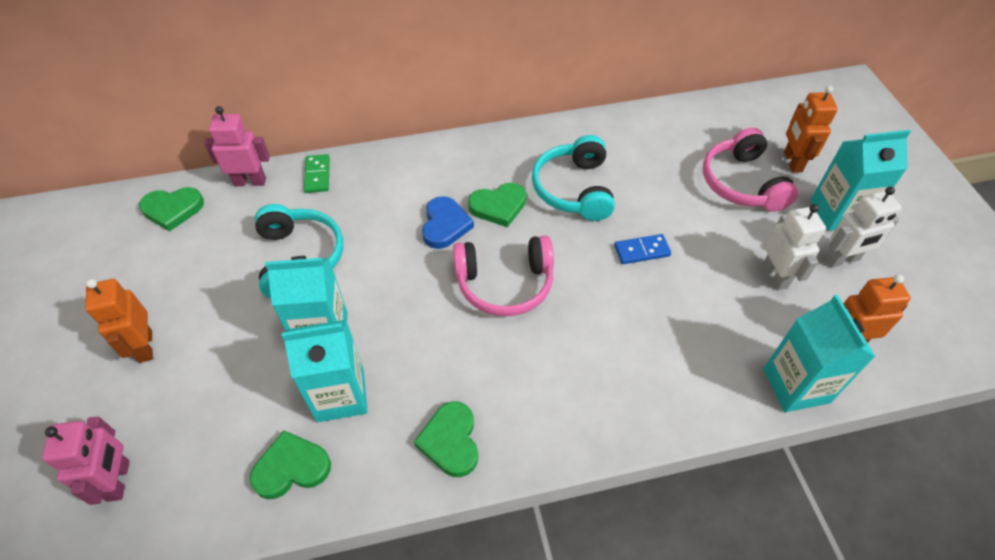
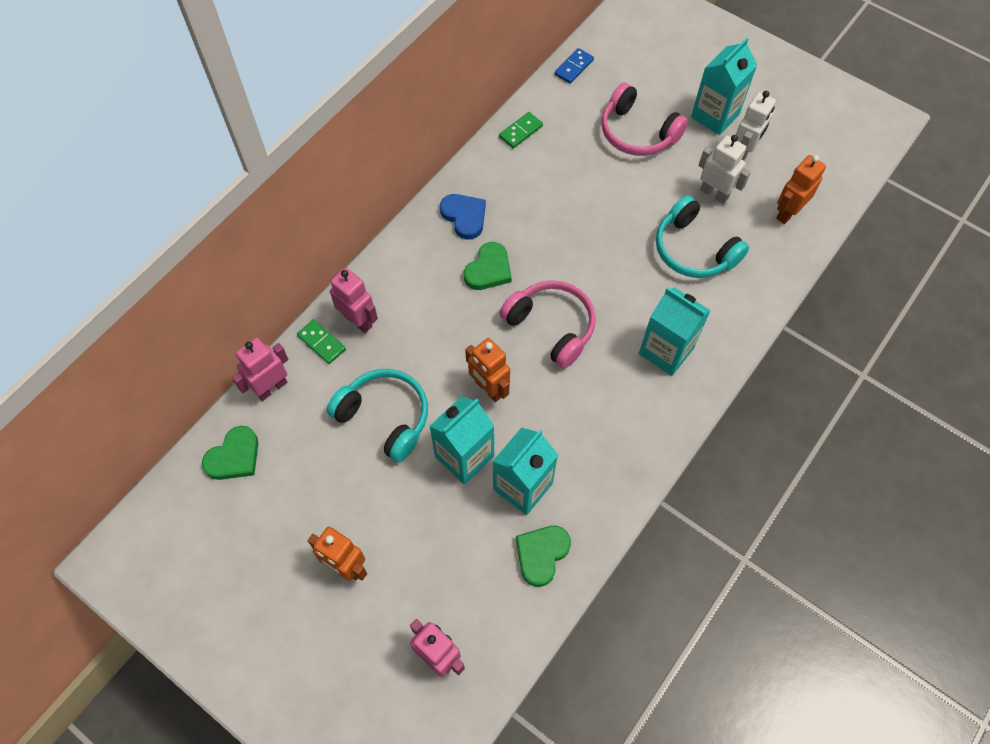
camera: 40 degrees left, 10 degrees up
green heart [414,401,478,477] -> none
blue heart [422,196,474,249] -> blue heart moved to [440,194,486,240]
pink headphones [453,236,554,316] -> pink headphones turned 90 degrees counterclockwise [500,280,596,369]
turquoise headphones [532,135,615,221] -> turquoise headphones moved to [656,195,749,278]
blue domino [614,234,671,264] -> blue domino moved to [554,48,594,84]
turquoise carton [763,295,876,412] -> turquoise carton moved to [639,287,711,376]
orange robot [784,86,838,172] -> orange robot moved to [465,338,510,402]
none -> pink robot [330,268,378,333]
none -> green domino [499,112,543,148]

